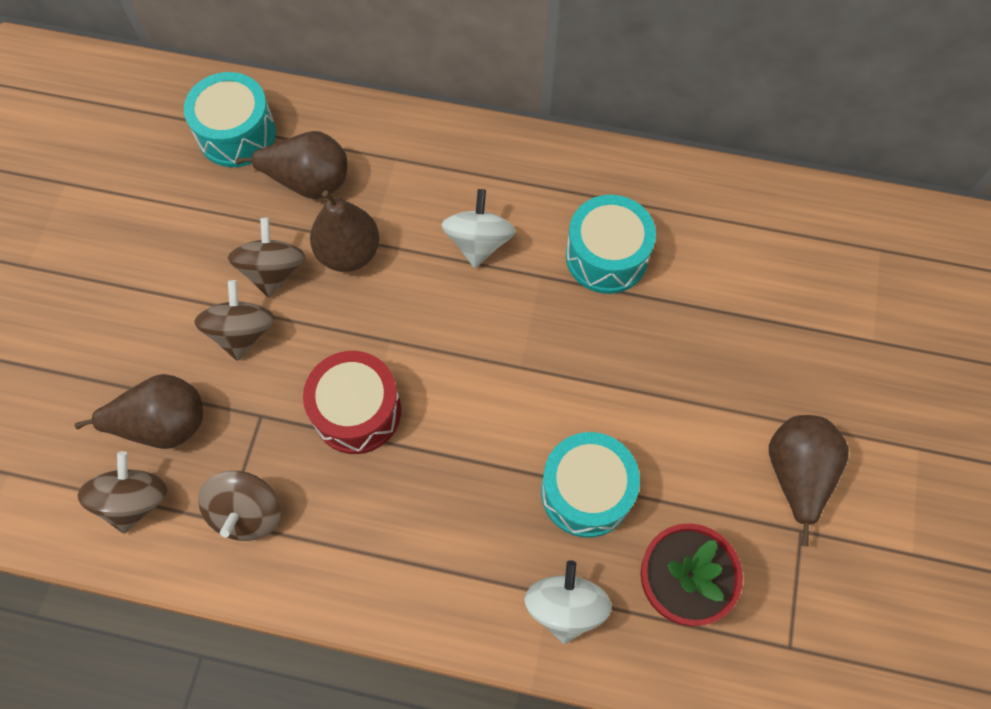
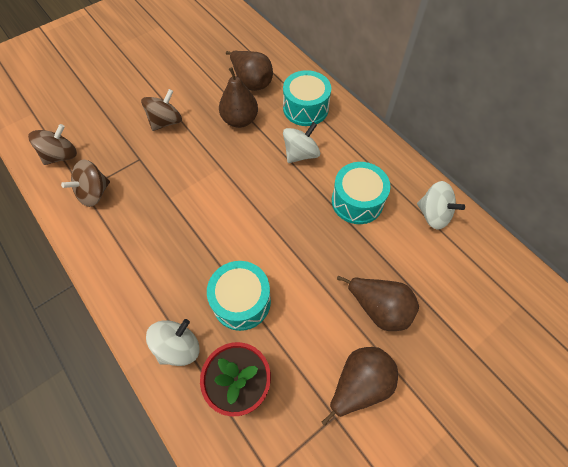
camera: 40 degrees right, 5 degrees down
brown pear [75,374,203,449] -> brown pear moved to [337,276,419,331]
turquoise drum [184,72,276,167] -> turquoise drum moved to [283,70,331,126]
brown spinning top [228,218,305,297] -> none
red drum [303,351,401,454] -> none
none -> white spinning top [417,181,465,229]

